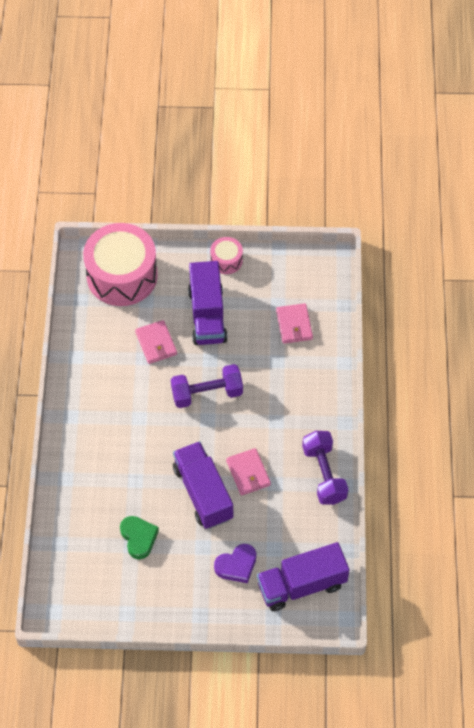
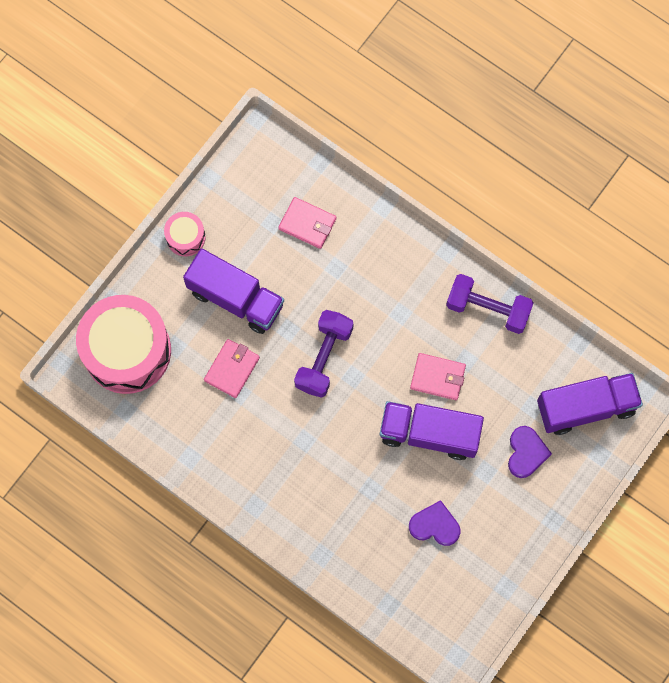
camera: 55 degrees left, 15 degrees up
green heart [120,516,159,559] -> purple heart [409,500,460,546]
pink wallet [135,320,177,364] -> pink wallet turned 75 degrees counterclockwise [204,339,260,398]
purple truck [257,542,349,611] -> purple truck turned 120 degrees counterclockwise [537,373,643,435]

